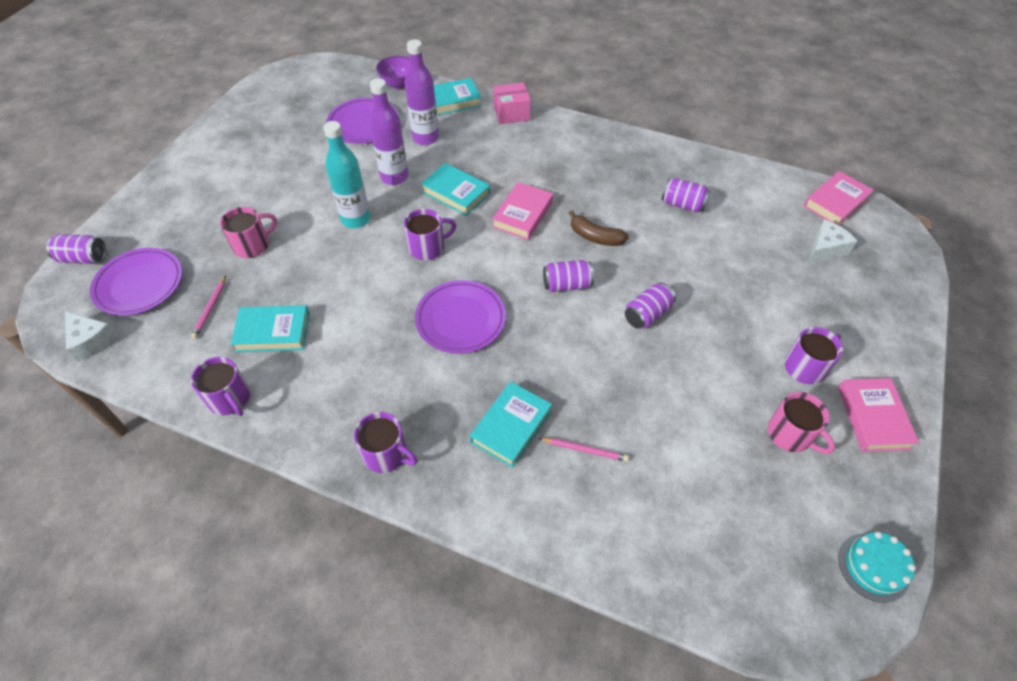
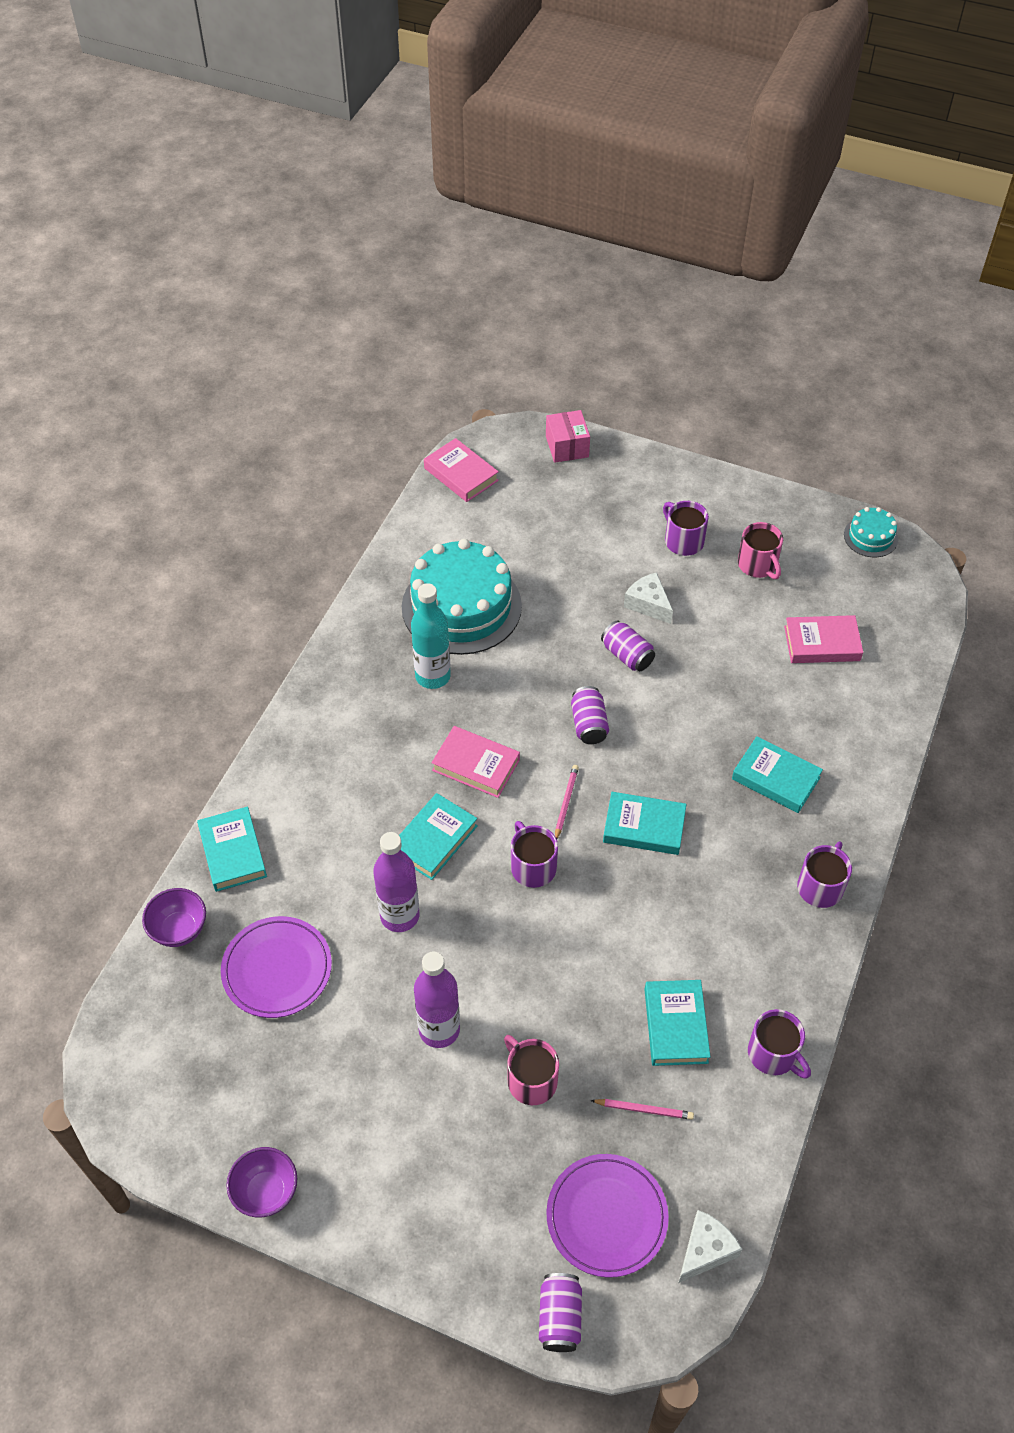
camera: 90 degrees left, 0 degrees up
purple mug [191,357,250,416] -> purple mug turned 90 degrees clockwise [748,1009,811,1079]
turquoise bottle [324,121,370,228] -> turquoise bottle moved to [411,583,451,689]
purple bottle [404,39,439,145] -> purple bottle moved to [414,951,460,1048]
purple plate [415,280,506,354] -> turquoise book [603,792,686,855]
pink box [493,82,531,124] -> pink box moved to [546,410,590,463]
pink pencil [539,438,629,462] -> pink pencil moved to [555,765,579,839]
brown banana [569,210,629,246] -> none
purple can [662,178,710,213] -> turquoise cake [402,539,522,655]
pink mug [768,392,835,454] -> pink mug turned 105 degrees clockwise [738,522,783,579]
white cheese [808,220,857,263] -> white cheese moved to [624,572,673,624]
pink book [838,378,919,452] -> pink book moved to [784,615,863,663]
none -> purple bowl [226,1147,297,1217]

